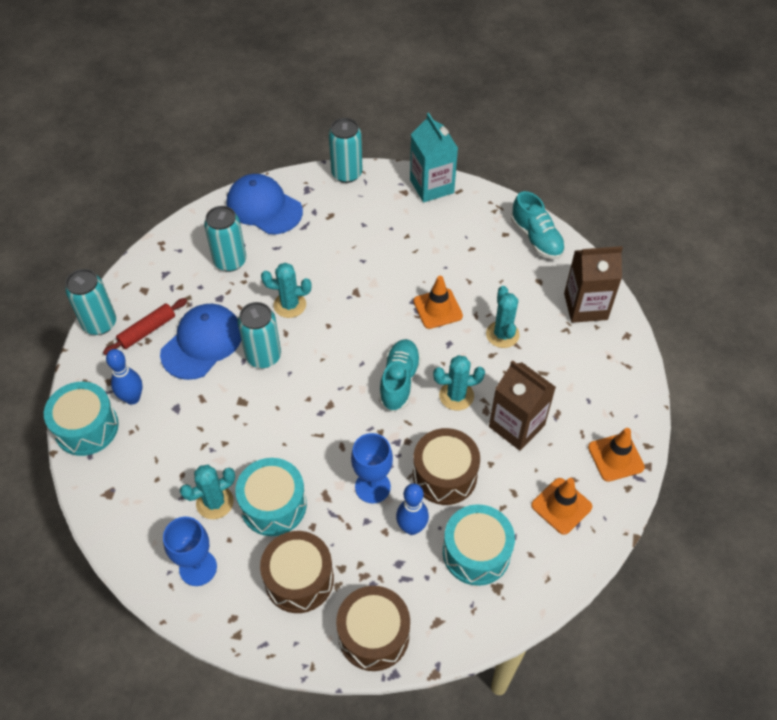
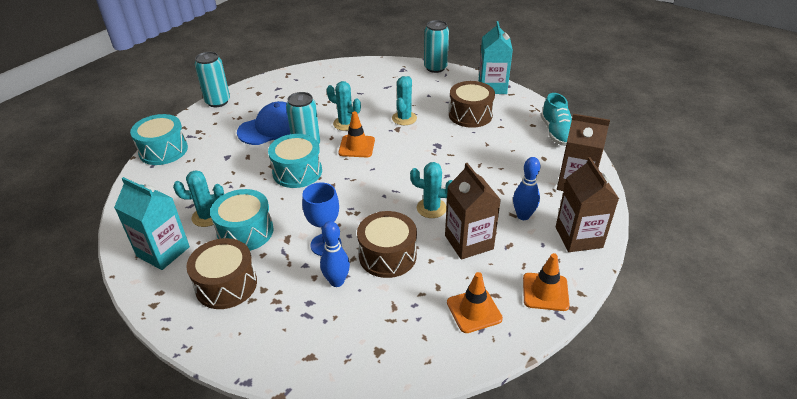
camera: 25 degrees right, 15 degrees down
red rolling pin [103,298,187,355] -> none
blue bowling pin [106,349,143,405] -> blue bowling pin moved to [513,157,540,220]
blue goblet [163,517,217,586] -> turquoise carton [114,177,190,270]
turquoise can [204,206,246,272] -> none
blue cap [227,174,303,234] -> none
brown drum [336,586,410,671] -> brown drum moved to [449,81,495,128]
turquoise shoe [379,339,421,412] -> none
orange traffic cone [413,276,463,329] -> orange traffic cone moved to [338,111,375,157]
turquoise drum [443,504,515,586] -> turquoise drum moved to [268,134,322,188]
turquoise cactus [486,286,520,348] -> turquoise cactus moved to [392,76,417,125]
none -> brown carton [555,157,619,252]

